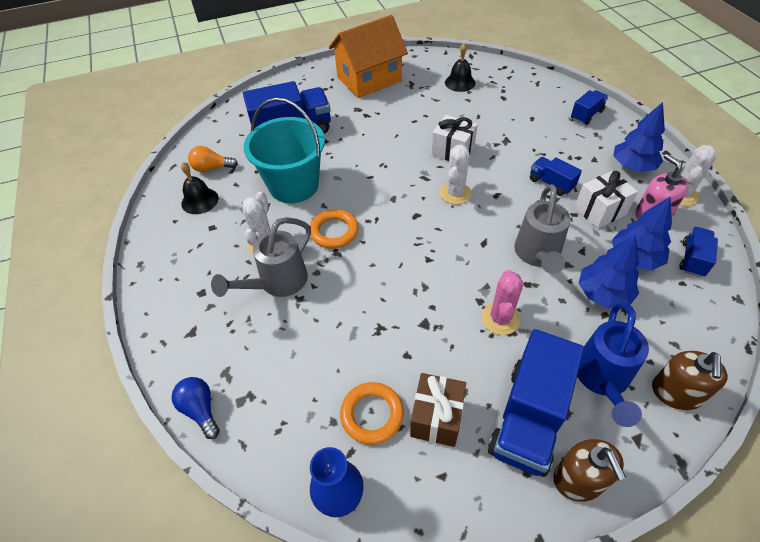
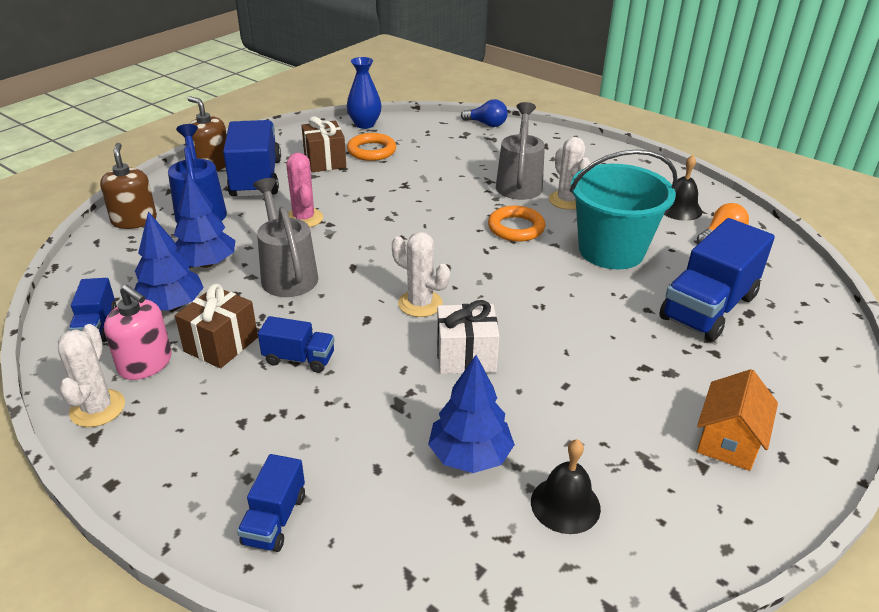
camera: 145 degrees right, 15 degrees down
orange house [329,15,408,98] -> orange house [697,369,778,471], size x0.57
white cactus [440,145,472,204] -> white cactus turned 45 degrees counterclockwise [392,232,450,317]
white gift [574,171,638,229] -> brown gift [175,284,258,368]
blue tree [613,102,665,172] -> blue tree moved to [428,355,515,473]

